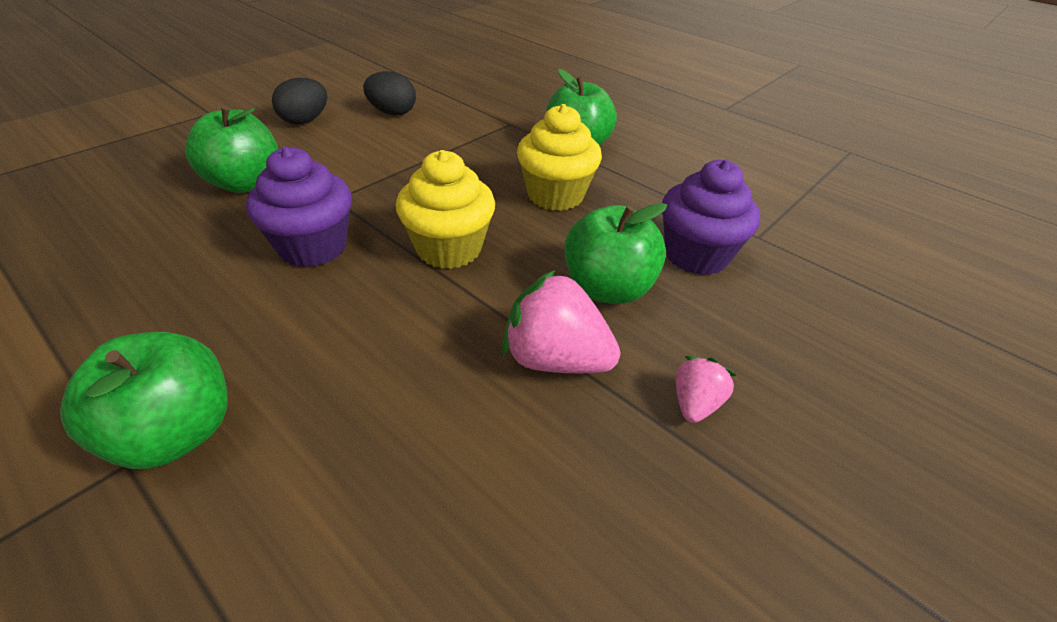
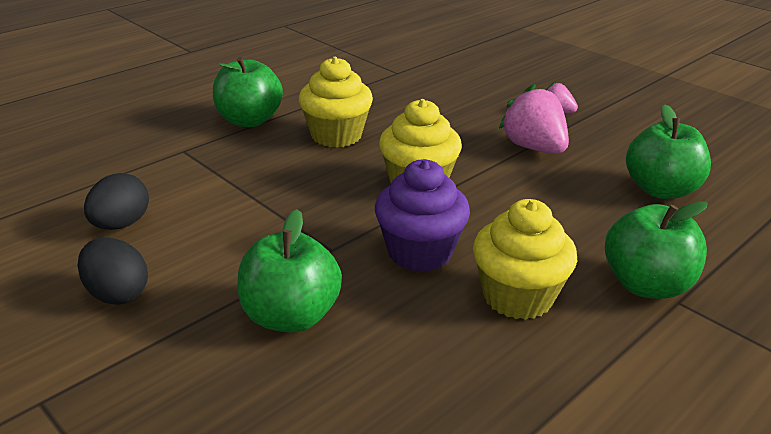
camera: 85 degrees left, 10 degrees down
pink strawberry [502,270,620,373] -> pink strawberry turned 120 degrees clockwise [499,84,569,154]
green apple [564,203,667,304] -> green apple moved to [626,104,711,199]
purple cupcake [662,159,760,275] -> none
none -> yellow cupcake [473,199,577,320]

